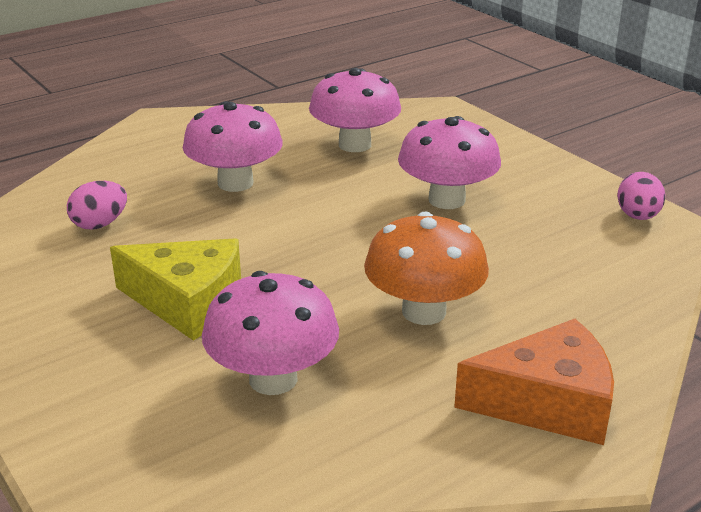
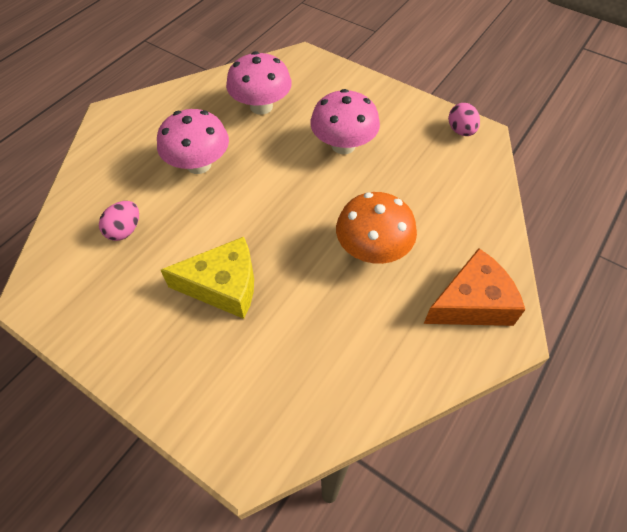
camera: 20 degrees left, 25 degrees up
pink mushroom [202,271,339,395] -> none

